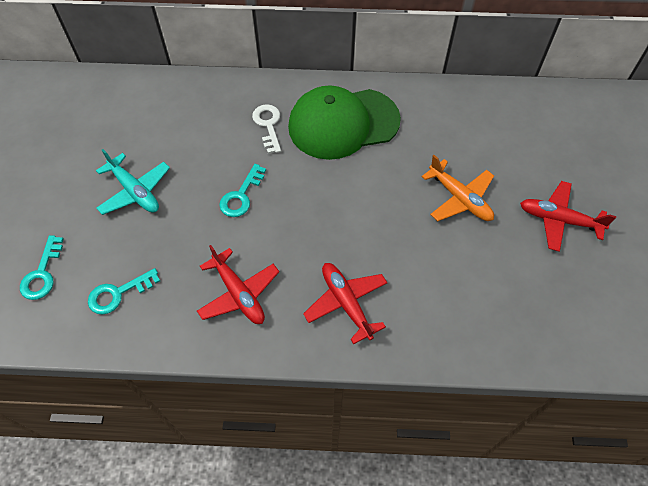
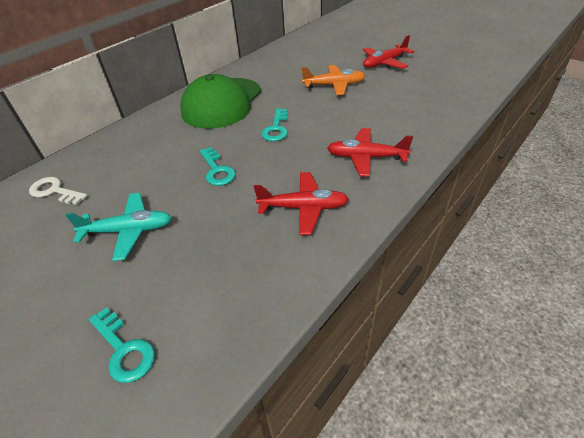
camera: 50 degrees left, 15 degrees down
turquoise key [88,268,160,314] -> turquoise key moved to [261,109,288,141]
white key [252,104,281,154] -> white key moved to [29,177,87,205]

